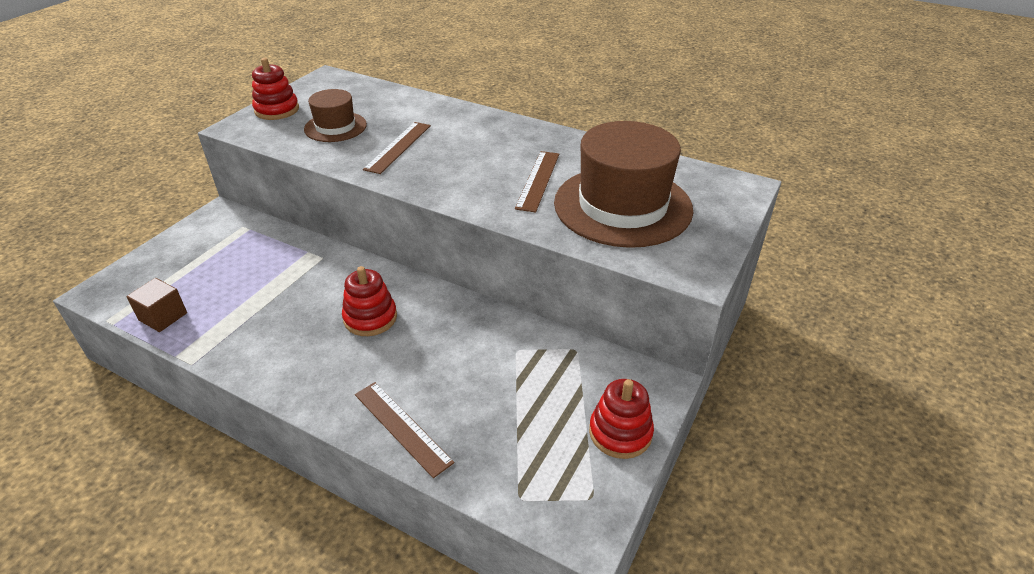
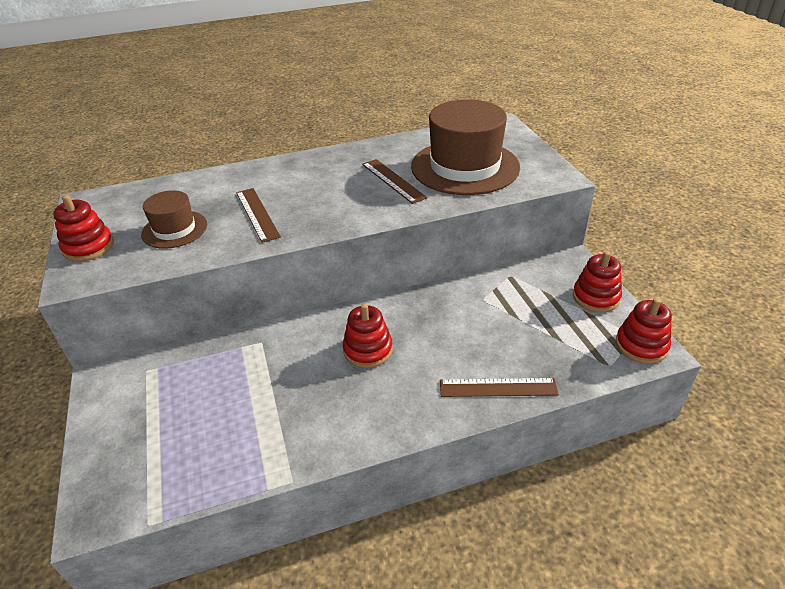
camera: 45 degrees left, 0 degrees up
brown cube [127,278,187,332] -> none
none -> red stacking toy [616,298,672,364]

